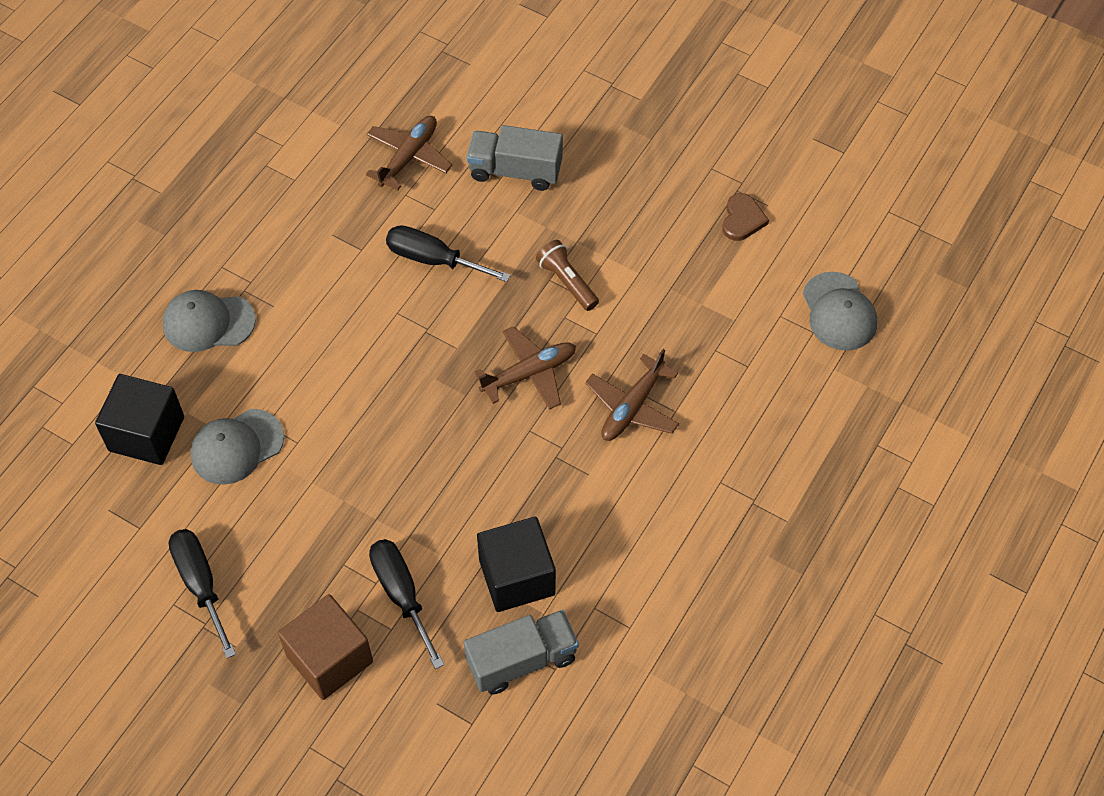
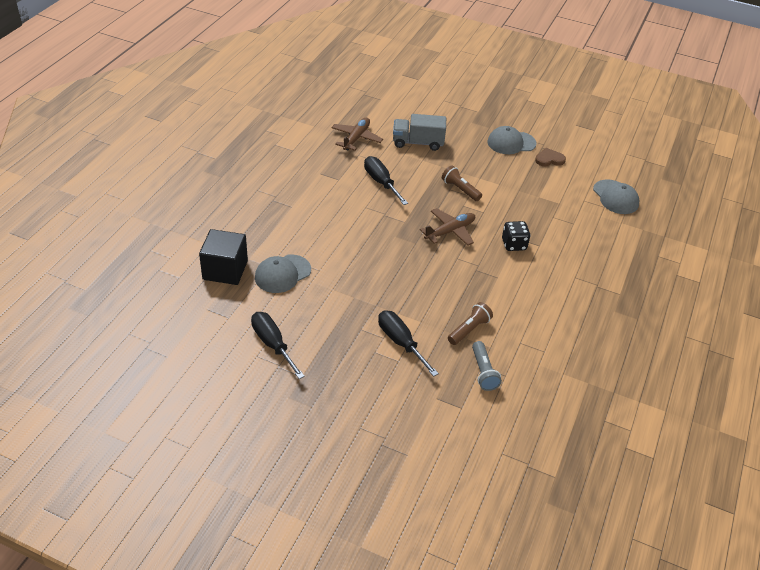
camera: 10 degrees left, 15 degrees down
grey cap [163,290,256,352] -> grey cap moved to [487,126,537,154]
brown cube [278,594,373,700] -> none
black screwdriver [386,225,511,282] -> black screwdriver turned 45 degrees clockwise [364,156,408,205]
grey truck [464,610,579,695] -> grey flashlight [472,341,502,391]
black cube [477,517,556,612] -> brown flashlight [448,302,493,345]
brown plane [585,349,679,441] -> black dice [502,221,531,251]
brown heart [722,193,769,241] -> brown heart turned 105 degrees counterclockwise [535,148,566,166]

